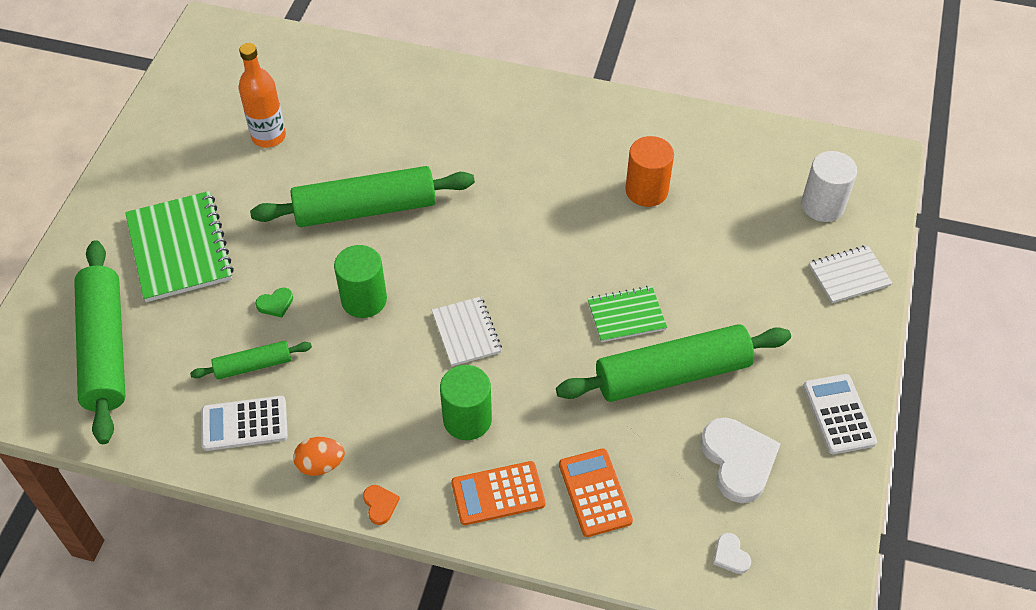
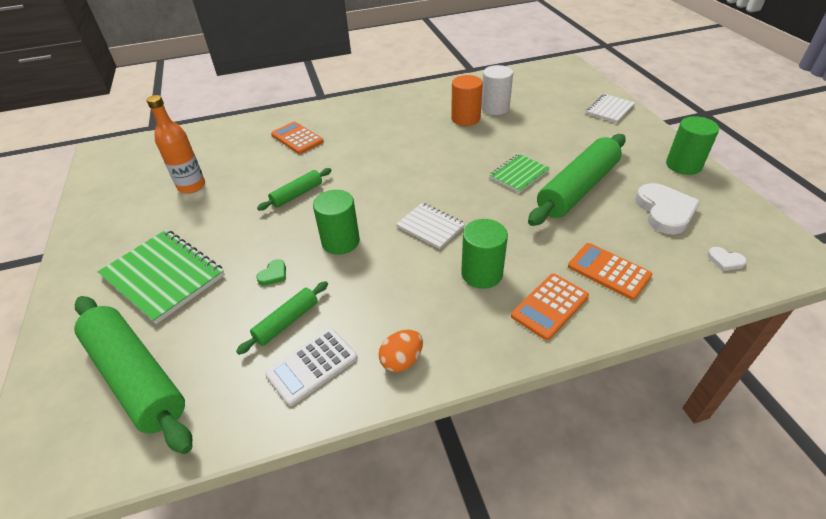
camera: 30 degrees left, 10 degrees down
green rolling pin [250,166,475,227] -> green rolling pin [257,168,332,211], size x0.50
orange heart [363,485,400,525] -> none
white heart [700,418,781,503] -> white heart turned 45 degrees clockwise [635,183,700,235]
white cylinder [801,151,857,222] -> white cylinder moved to [481,65,513,115]
white calculator [803,374,877,454] -> green cylinder [666,116,719,175]
none -> orange calculator [271,122,324,154]

